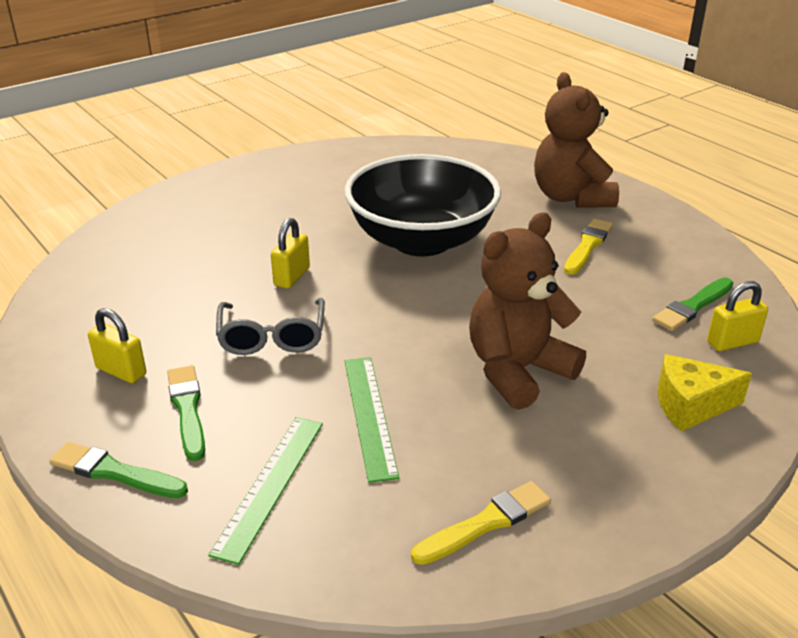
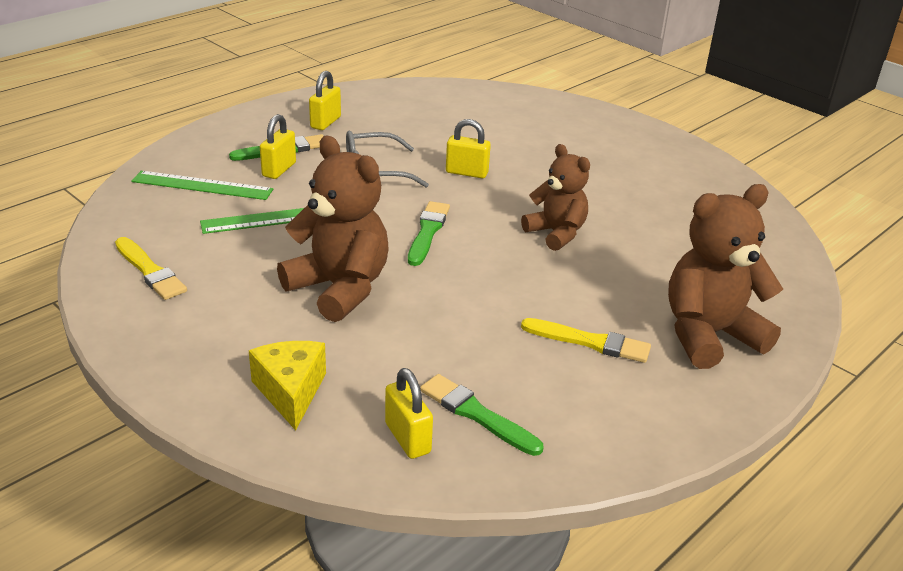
camera: 80 degrees right, 0 degrees up
green brush [50,442,188,498] -> green brush moved to [408,201,450,266]
black bowl [345,154,501,256] -> brown teddy bear [521,144,590,251]
none -> yellow padlock [260,114,296,179]

